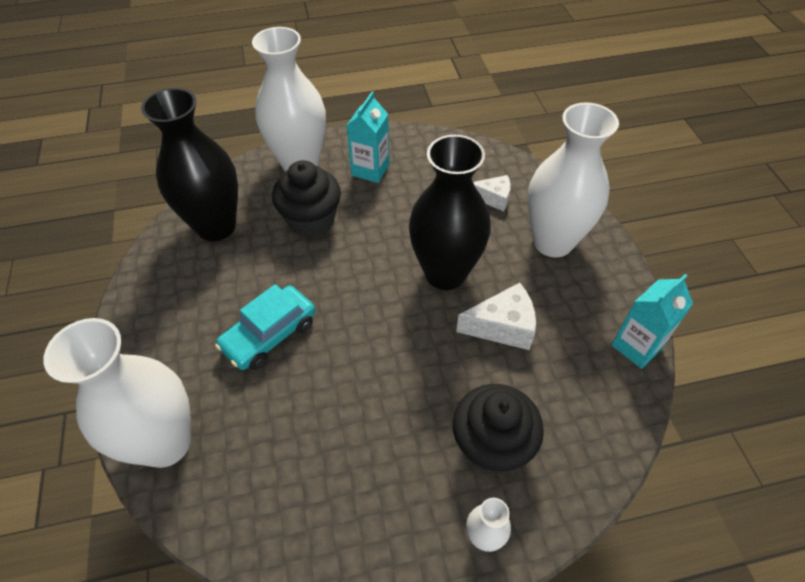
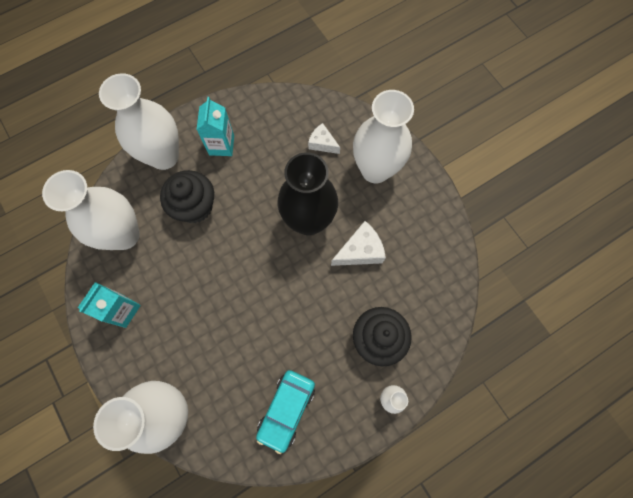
camera: 20 degrees left, 20 degrees up
black vase [141,88,238,241] -> white vase [42,170,140,250]
turquoise car [215,284,315,370] -> turquoise car moved to [256,370,315,454]
white cheese [473,175,511,211] -> white cheese turned 135 degrees counterclockwise [308,123,340,154]
turquoise carton [611,274,693,369] -> turquoise carton moved to [78,282,141,328]

